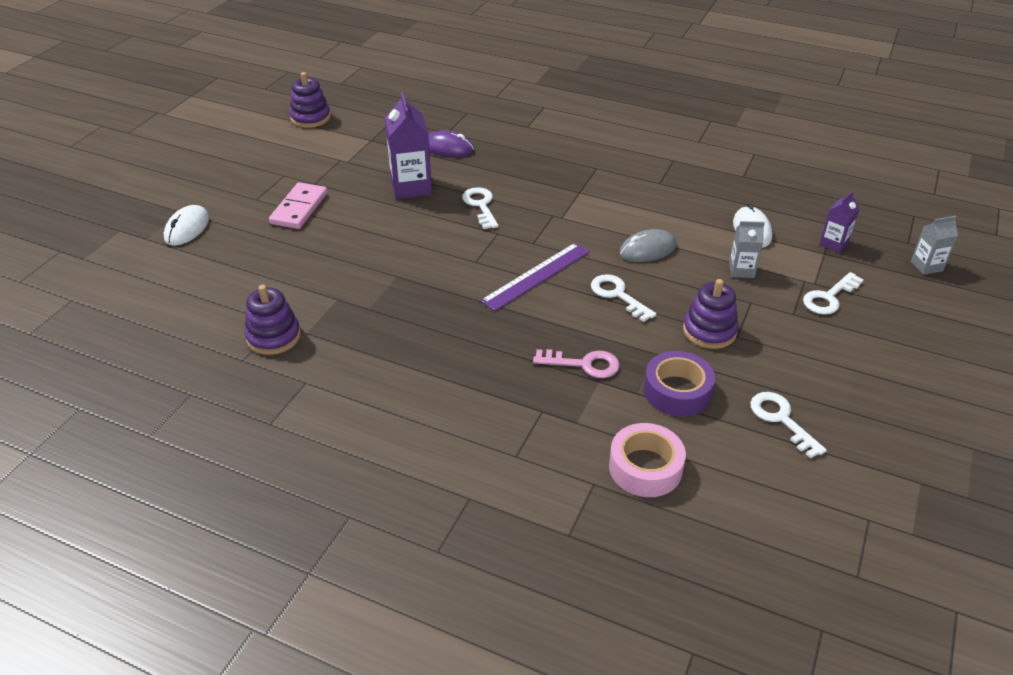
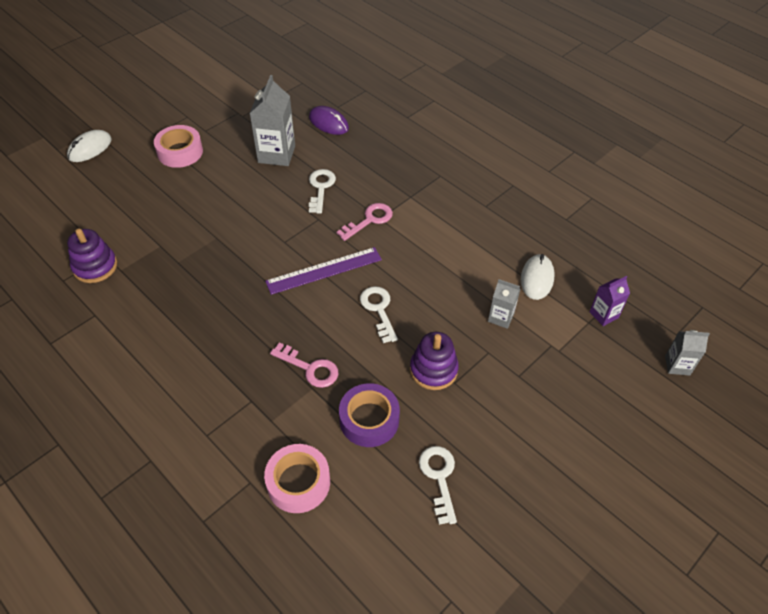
camera: 20 degrees right, 10 degrees up
pink domino [269,182,327,229] -> pink tape [154,125,203,168]
purple stacking toy [289,72,331,128] -> none
purple carton [385,92,432,199] -> grey carton [249,75,295,166]
grey mouse [619,229,676,262] -> none
white key [803,272,863,315] -> none
none -> pink key [337,203,393,241]

